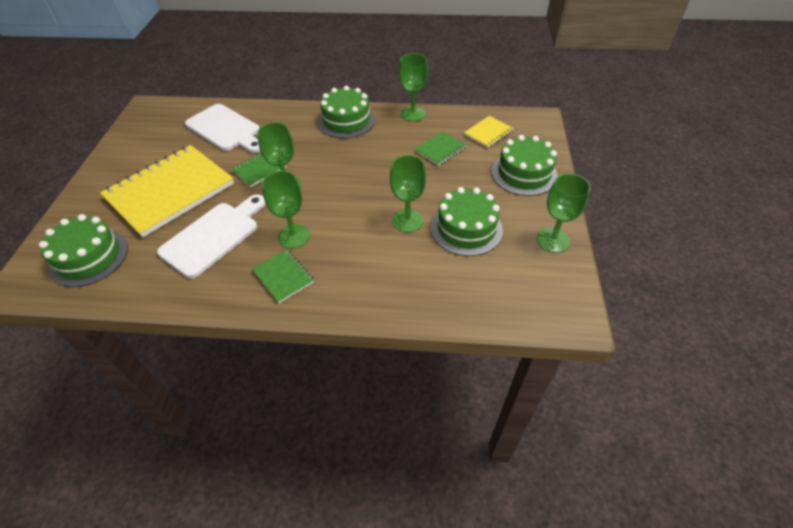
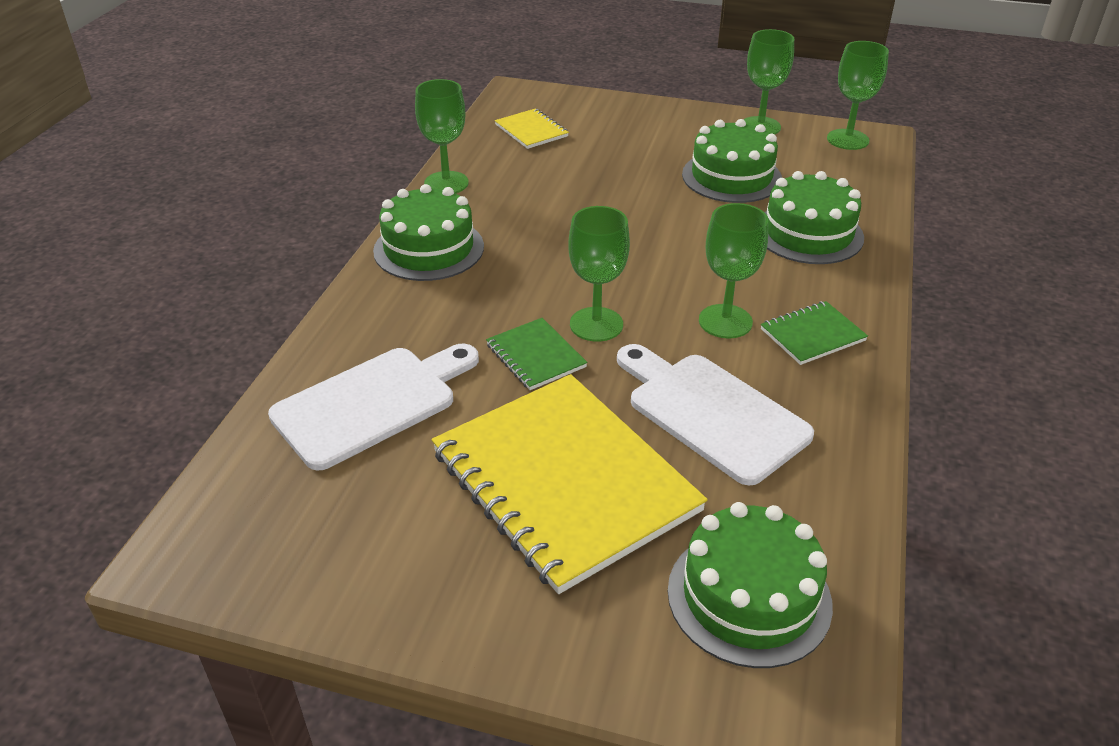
camera: 80 degrees left, 10 degrees down
green goblet [390,155,426,232] -> green goblet moved to [827,41,889,150]
green notebook [415,131,467,166] -> none
green cake [492,135,558,196] -> green cake moved to [765,171,864,264]

